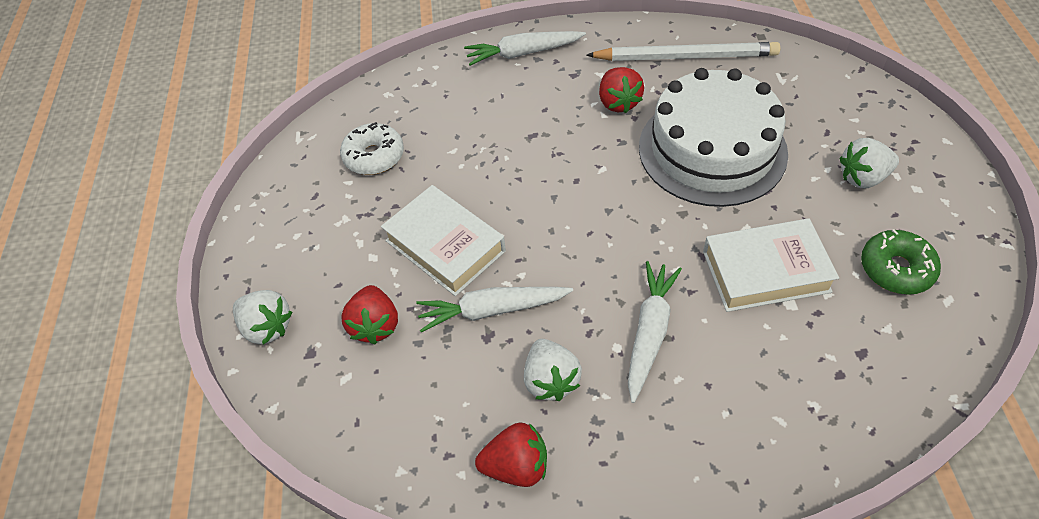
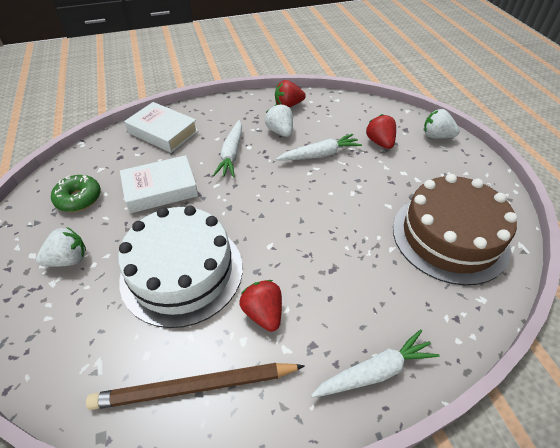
camera: 165 degrees right, 5 degrees down
white donut [340,122,404,175] -> brown cake [393,174,517,285]
white book [381,185,506,296] -> white book moved to [124,102,198,153]
white pencil [586,42,780,61] -> brown pencil [86,363,305,410]

